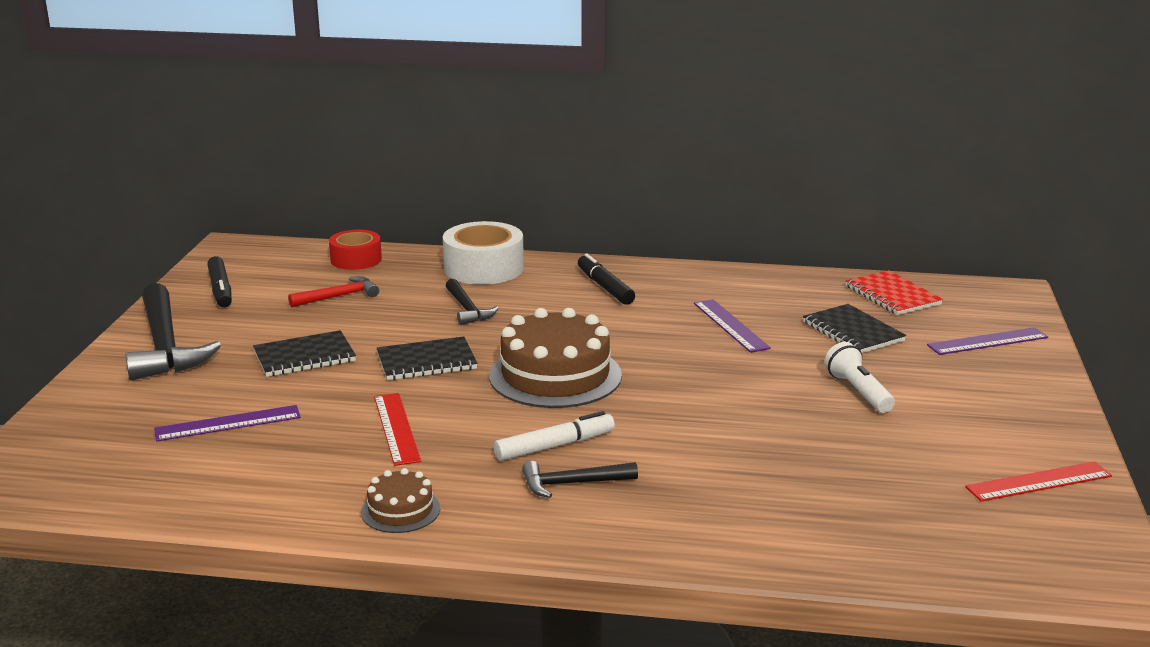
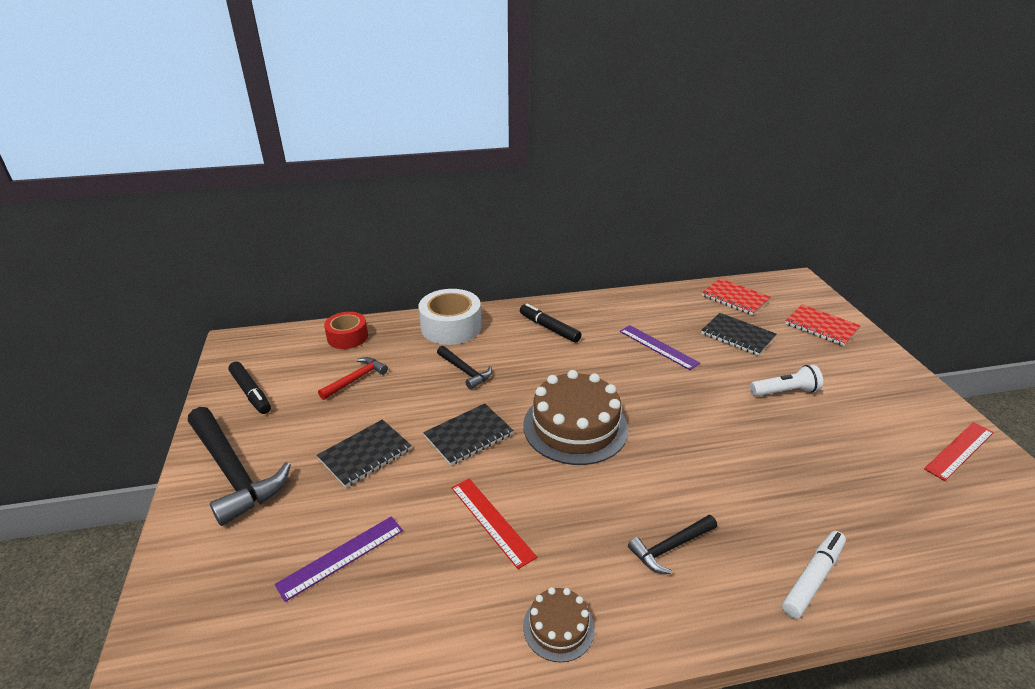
camera: 20 degrees left, 10 degrees up
white marker [494,411,615,461] -> white marker moved to [782,531,846,619]
white flashlight [824,342,895,413] -> white flashlight turned 120 degrees clockwise [750,365,823,396]
purple ruler [927,327,1048,355] -> red notebook [785,304,861,346]

